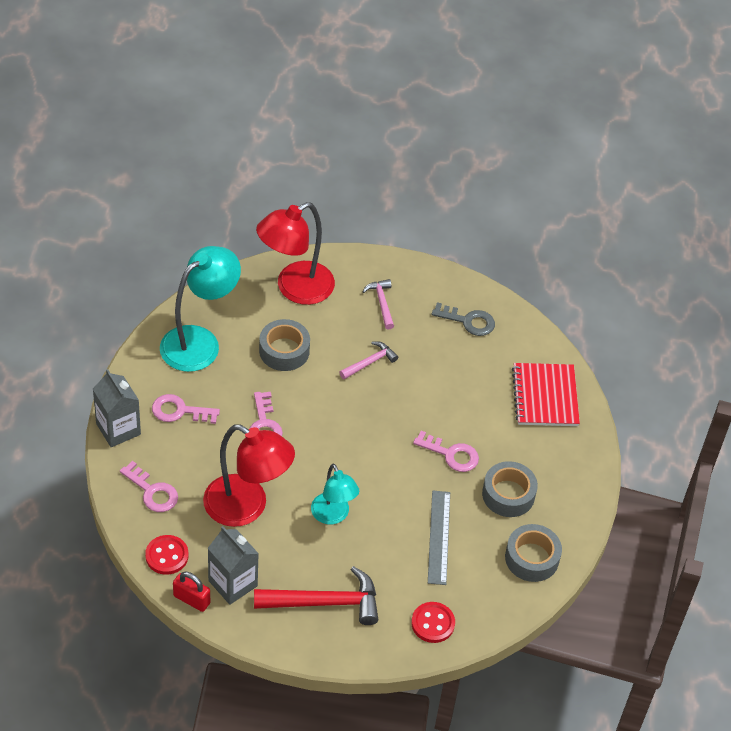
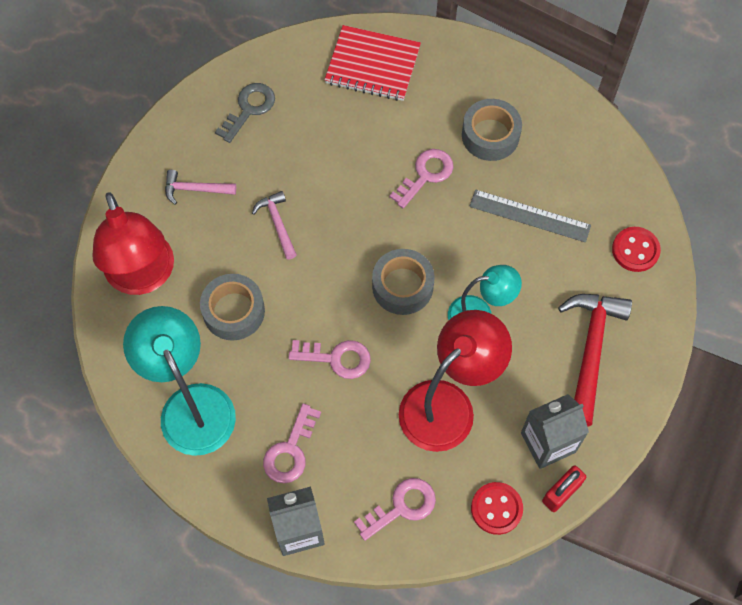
camera: 70 degrees left, 15 degrees up
grey tape [505,524,562,582] -> grey tape moved to [372,249,435,315]

